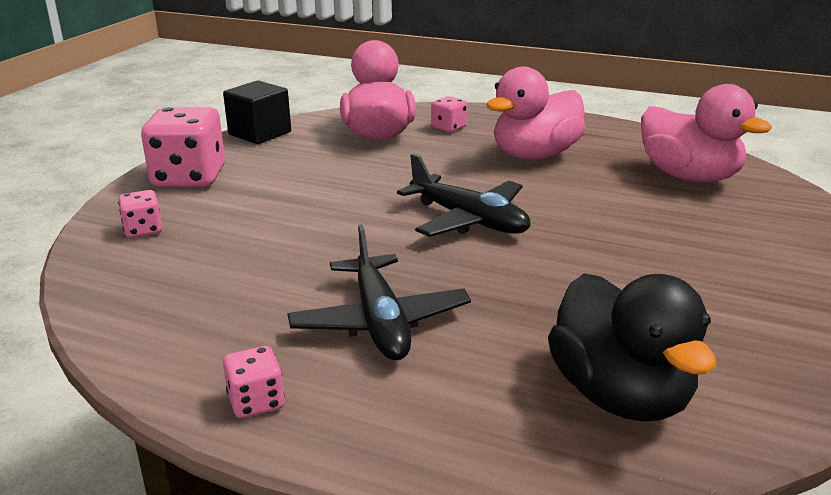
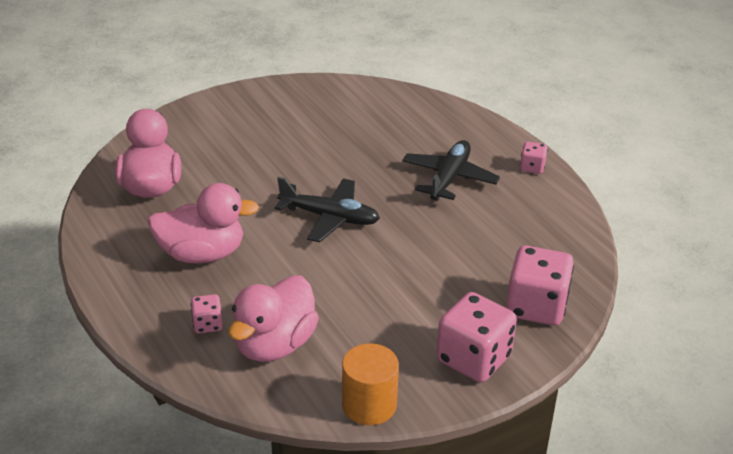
camera: 145 degrees left, 10 degrees up
pink dice [118,190,162,238] -> pink dice [506,245,574,326], size x2.04
black cube [223,81,291,144] -> orange cylinder [342,344,399,425]
black plane [397,154,530,237] -> black plane turned 120 degrees clockwise [275,177,380,243]
black duck [548,273,716,422] -> none

